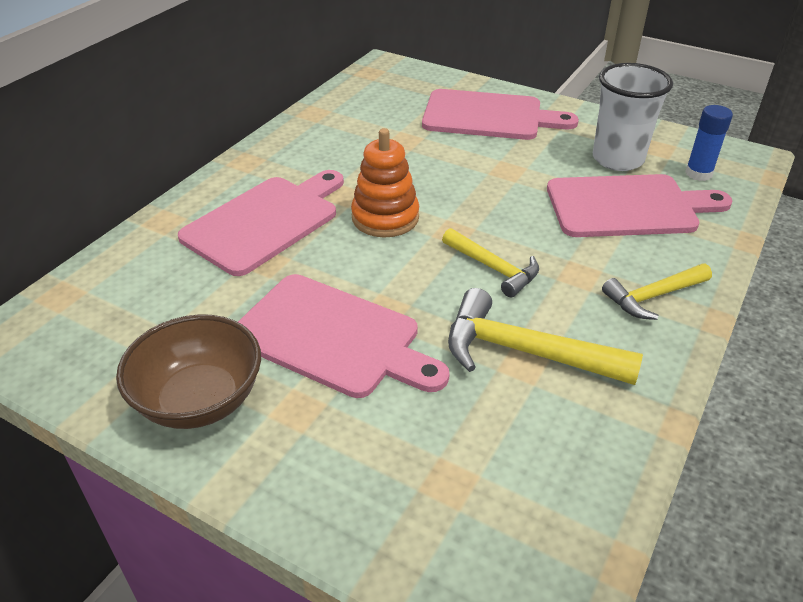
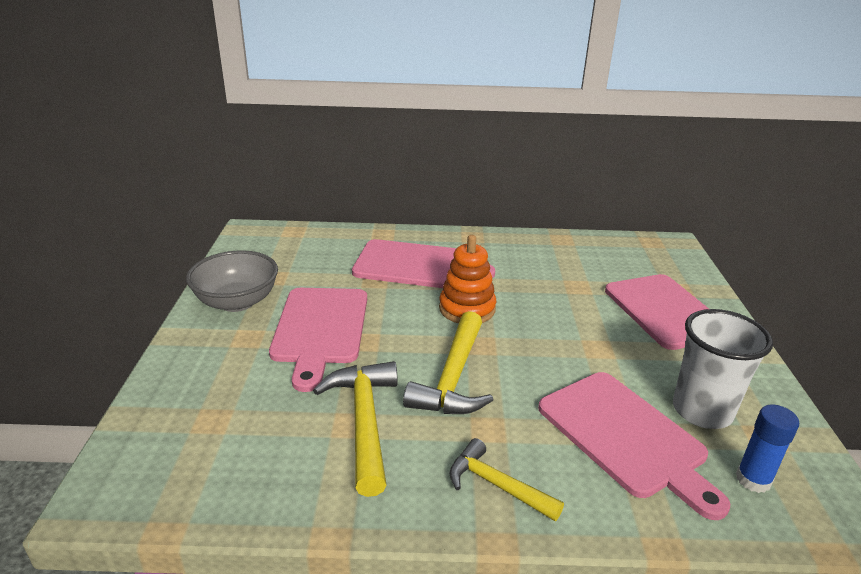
camera: 60 degrees right, 10 degrees down
brown bowl [116,315,261,429] -> grey bowl [186,250,278,312]
yellow hammer [442,228,539,297] -> yellow hammer [403,311,493,414], size x1.55

